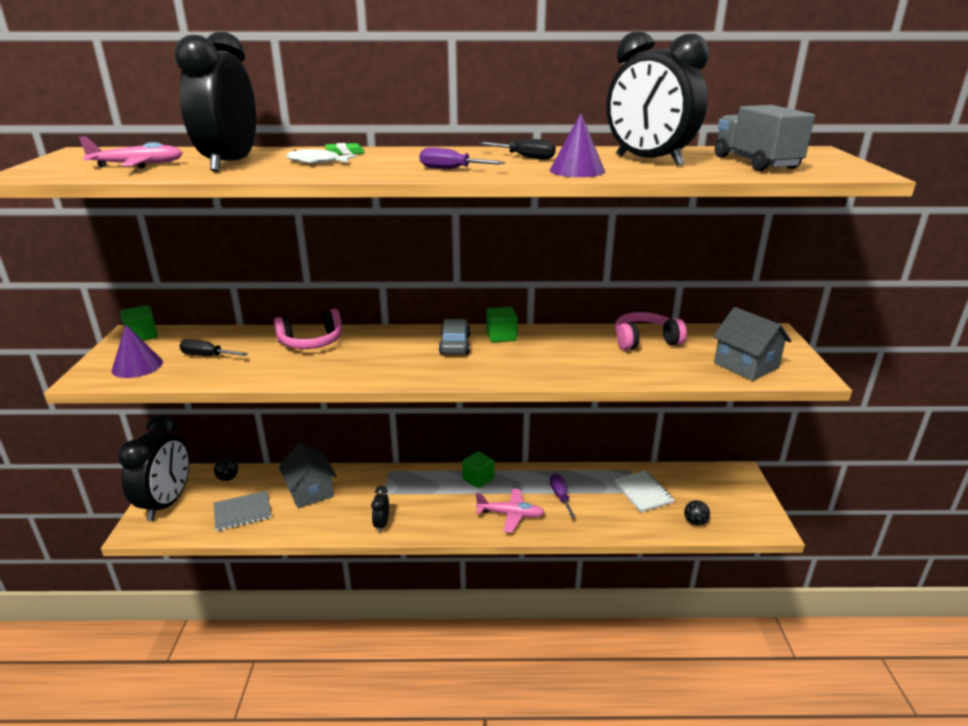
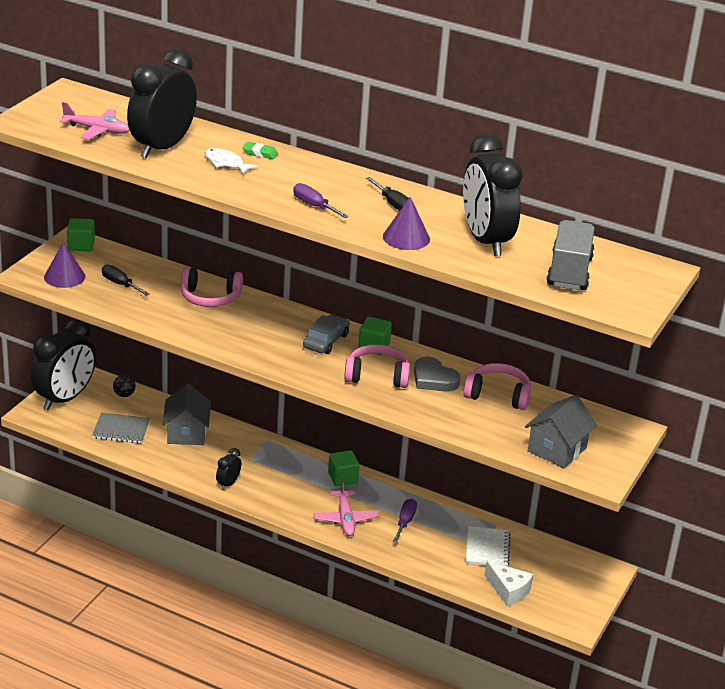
camera: 25 degrees right, 5 degrees up
pink plane [476,488,545,533] -> pink plane turned 45 degrees clockwise [314,479,379,536]
black ball [684,500,710,526] -> white cheese [485,561,533,606]
grey house [713,307,791,381] -> grey house turned 45 degrees clockwise [525,395,597,468]
none -> pink headphones [344,344,410,388]
none -> grey heart [414,357,461,392]

